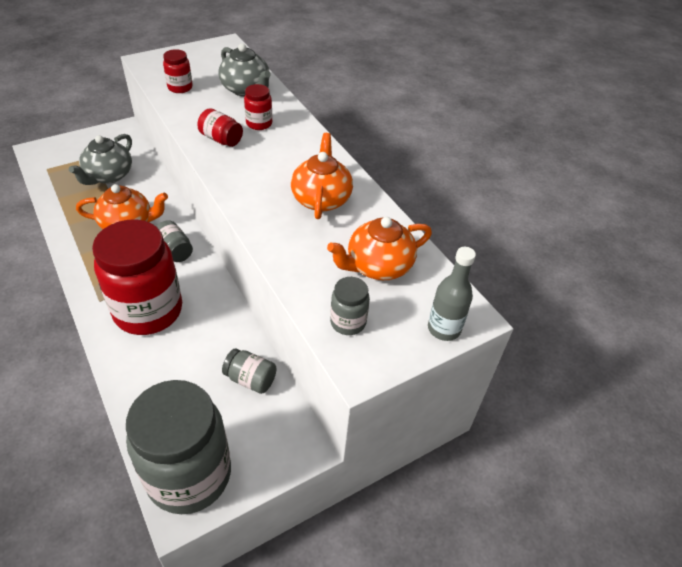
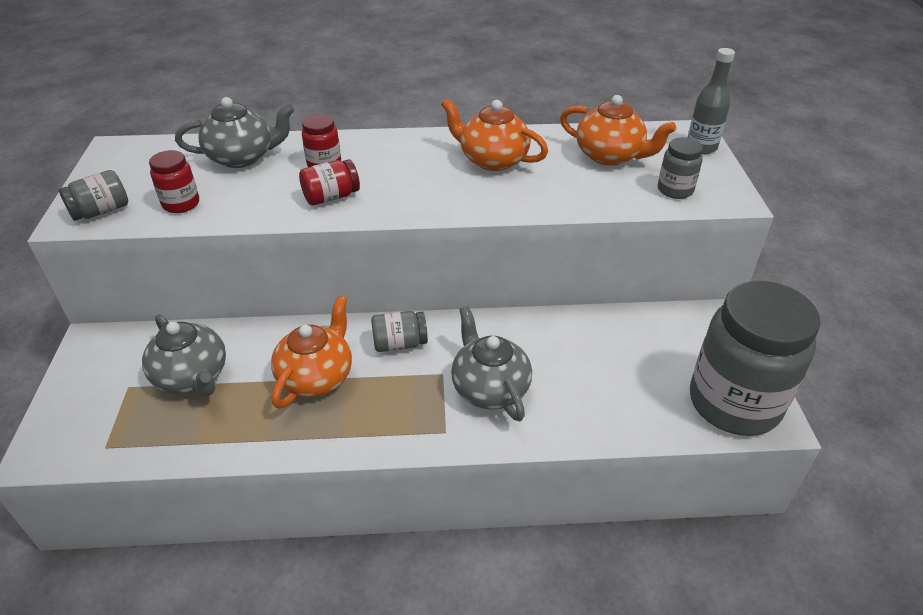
camera: 60 degrees left, 5 degrees down
red jar [92,219,182,335] -> grey teapot [451,306,532,422]
grey jar [222,348,277,394] -> grey jar moved to [59,170,128,221]
orange teapot [327,217,432,280] -> orange teapot turned 60 degrees counterclockwise [560,95,676,166]

